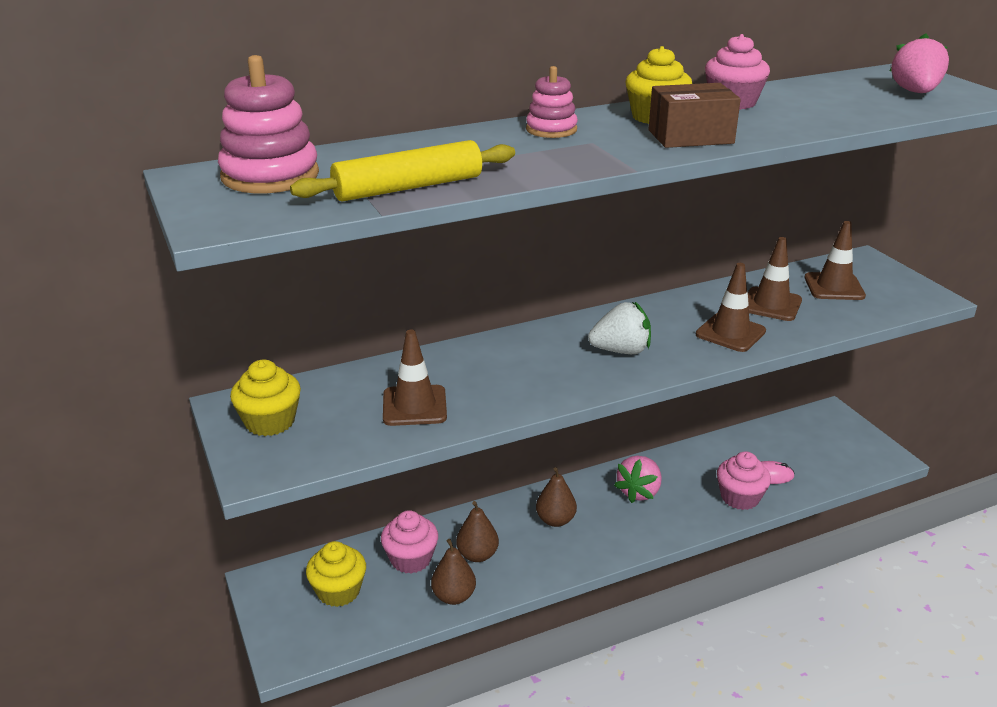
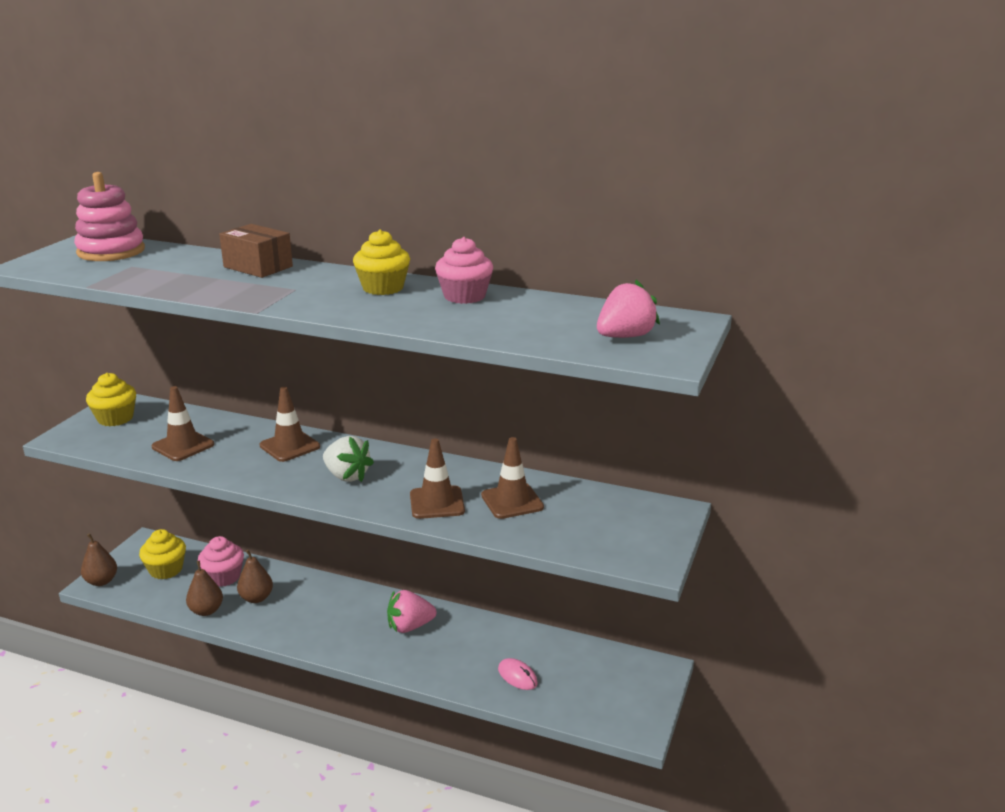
camera: 45 degrees right, 5 degrees down
yellow rolling pin [290,140,515,201] -> none
pink stacking toy [526,66,578,138] -> none
brown pear [536,467,577,527] -> brown pear moved to [81,533,117,586]
brown box [649,83,741,148] -> brown box moved to [219,224,293,278]
pink cupcake [717,451,771,510] -> none
brown traffic cone [805,221,866,300] -> brown traffic cone moved to [259,387,320,462]

